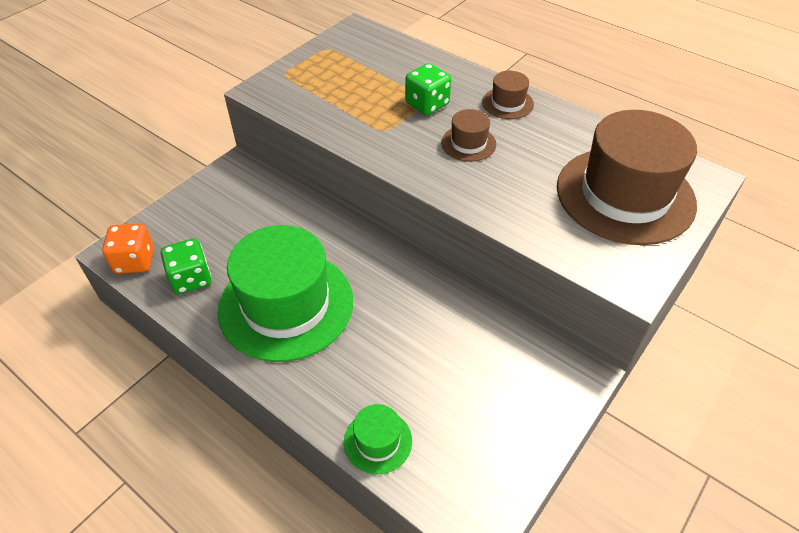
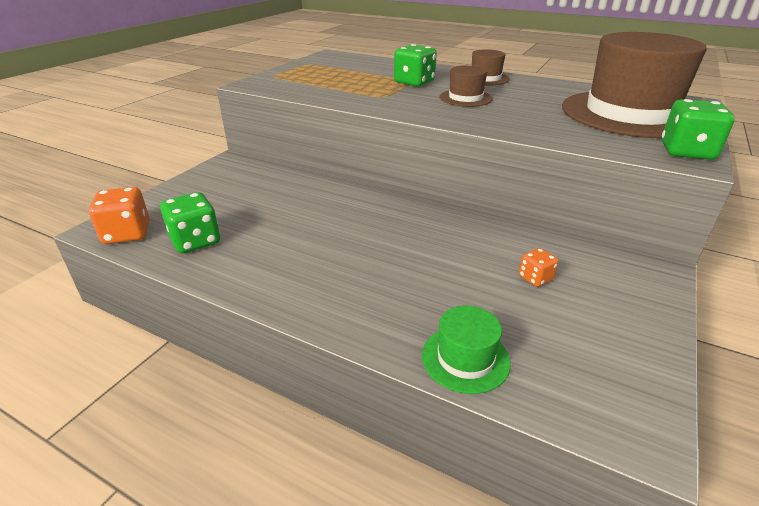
camera: 10 degrees left, 15 degrees down
green hat [218,225,353,362] -> none
none -> orange dice [519,248,559,287]
none -> green dice [662,99,735,160]

